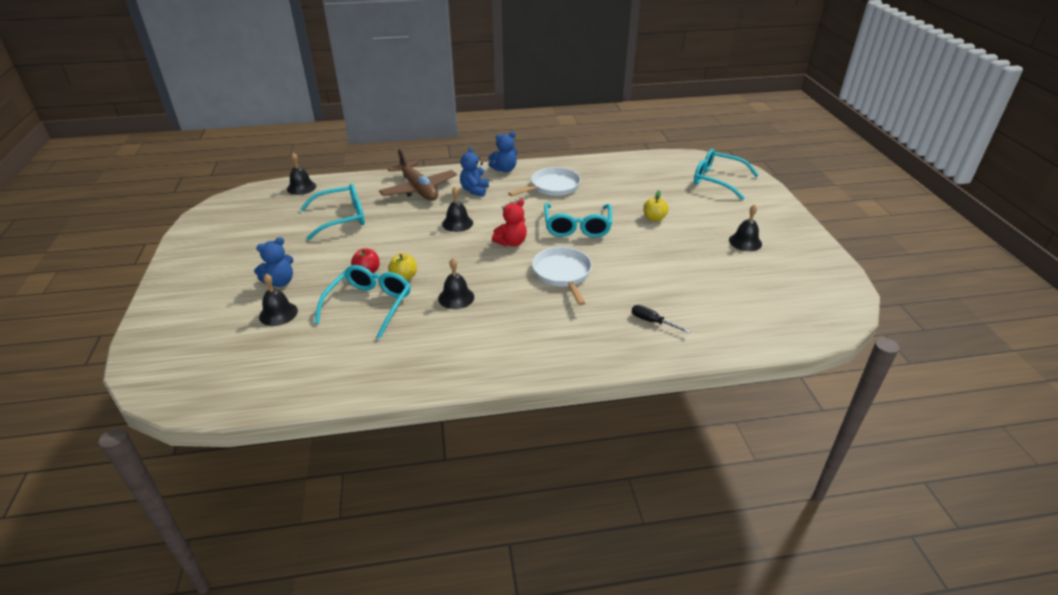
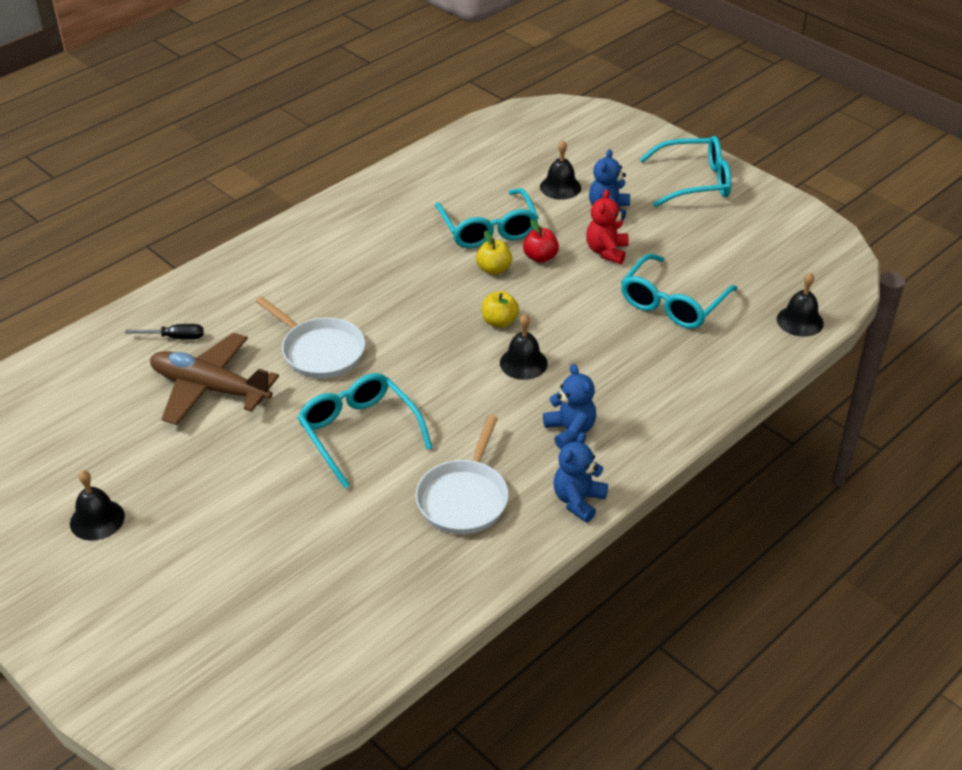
camera: 145 degrees right, 5 degrees up
brown plane [379,148,457,201] -> brown plane moved to [150,333,279,425]
black bell [438,258,474,309] -> none
red teddy bear [492,199,527,246] -> red teddy bear moved to [586,189,629,264]
yellow apple [643,190,668,222] -> yellow apple moved to [482,291,519,328]
turquoise glasses [694,149,759,200] -> turquoise glasses moved to [639,136,731,207]

